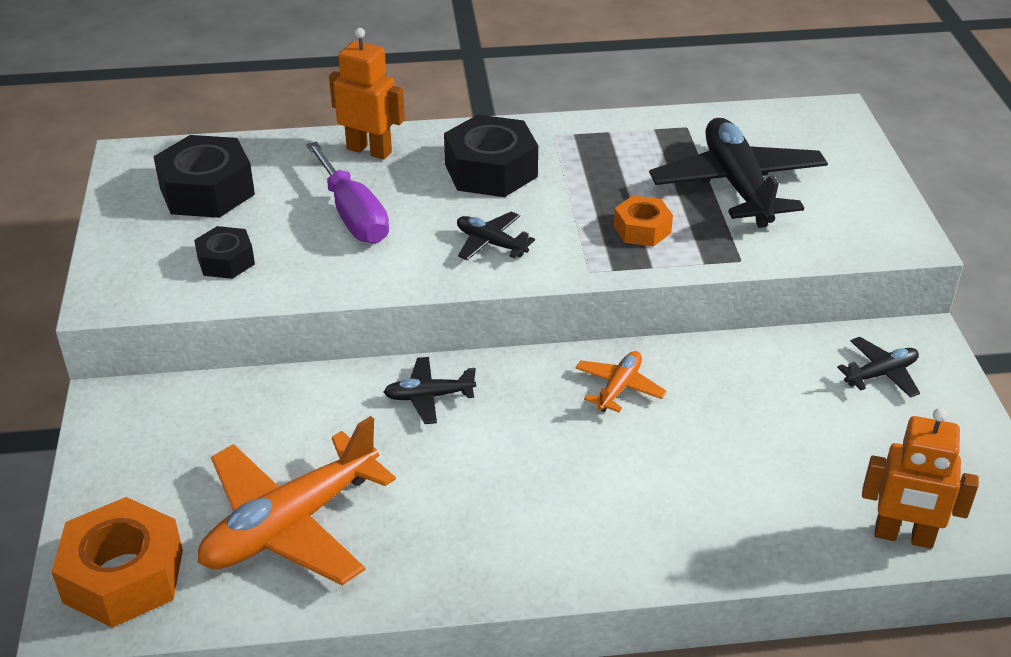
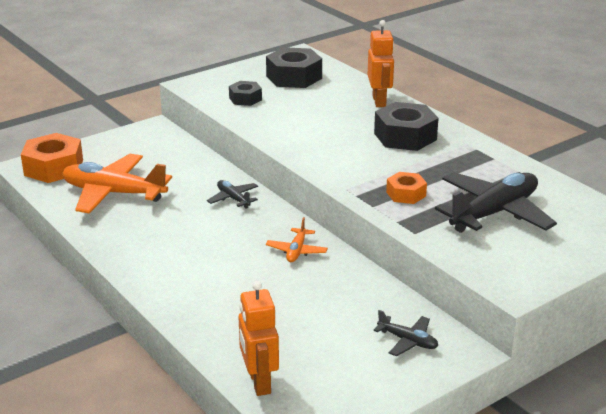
camera: 60 degrees right, 10 degrees down
purple screwdriver [306,141,389,244] -> none
black plane [457,212,535,260] -> none
orange plane [576,351,667,412] -> orange plane turned 105 degrees clockwise [266,217,328,262]

